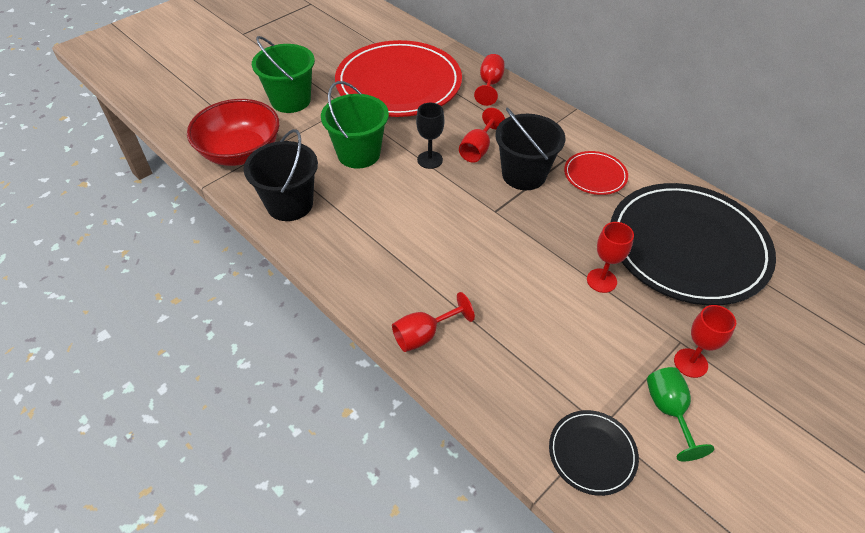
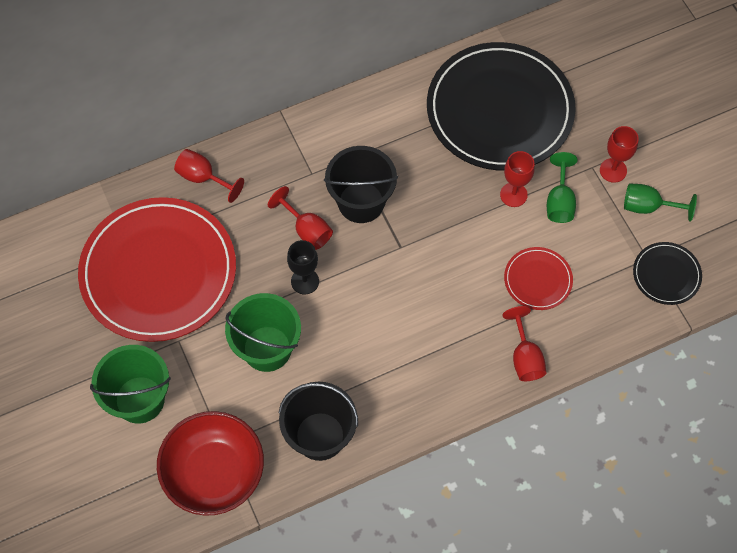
camera: 70 degrees left, 15 degrees up
red plate [564,151,628,195] -> red plate moved to [504,247,573,310]
none -> green goblet [547,152,578,223]

